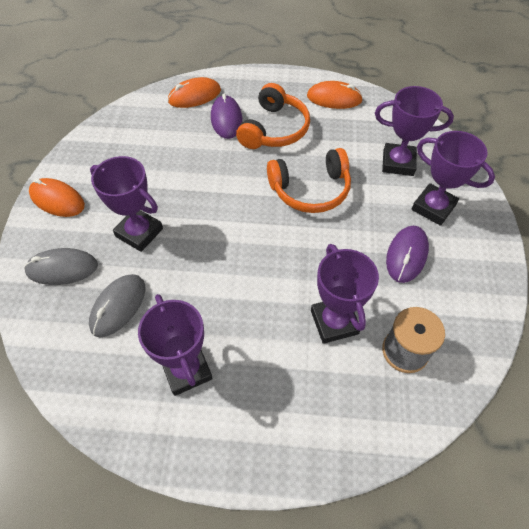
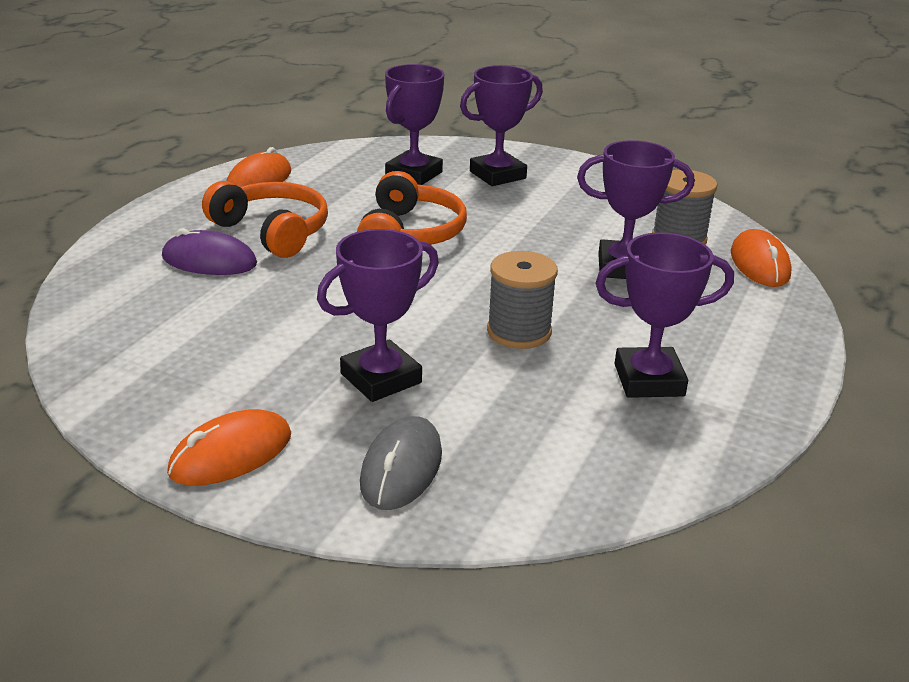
camera: 70 degrees left, 25 degrees down
grey mouse [89,274,145,338] -> none
orange mouse [168,77,221,108] -> orange mouse moved to [731,229,792,287]
purple mouse [386,226,429,283] -> none
none -> grey spool [487,251,558,349]

